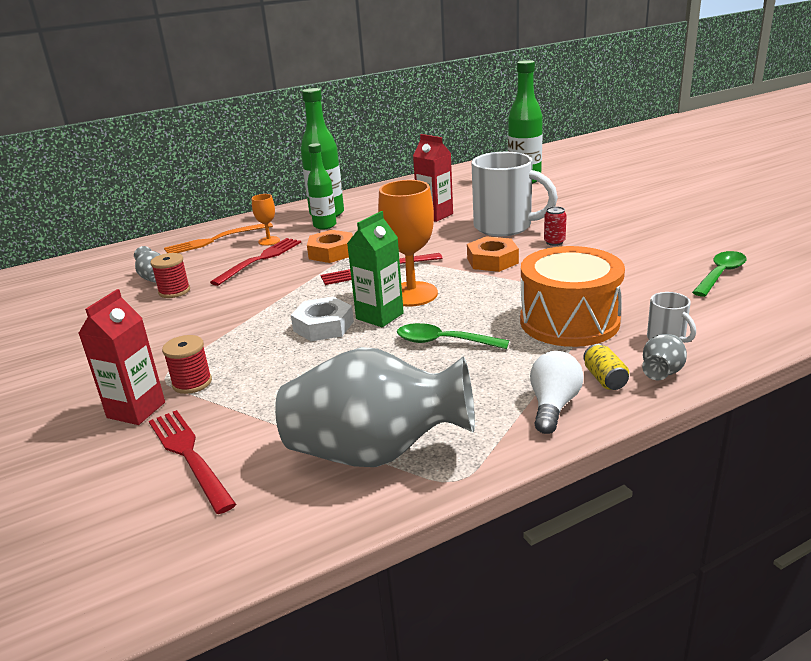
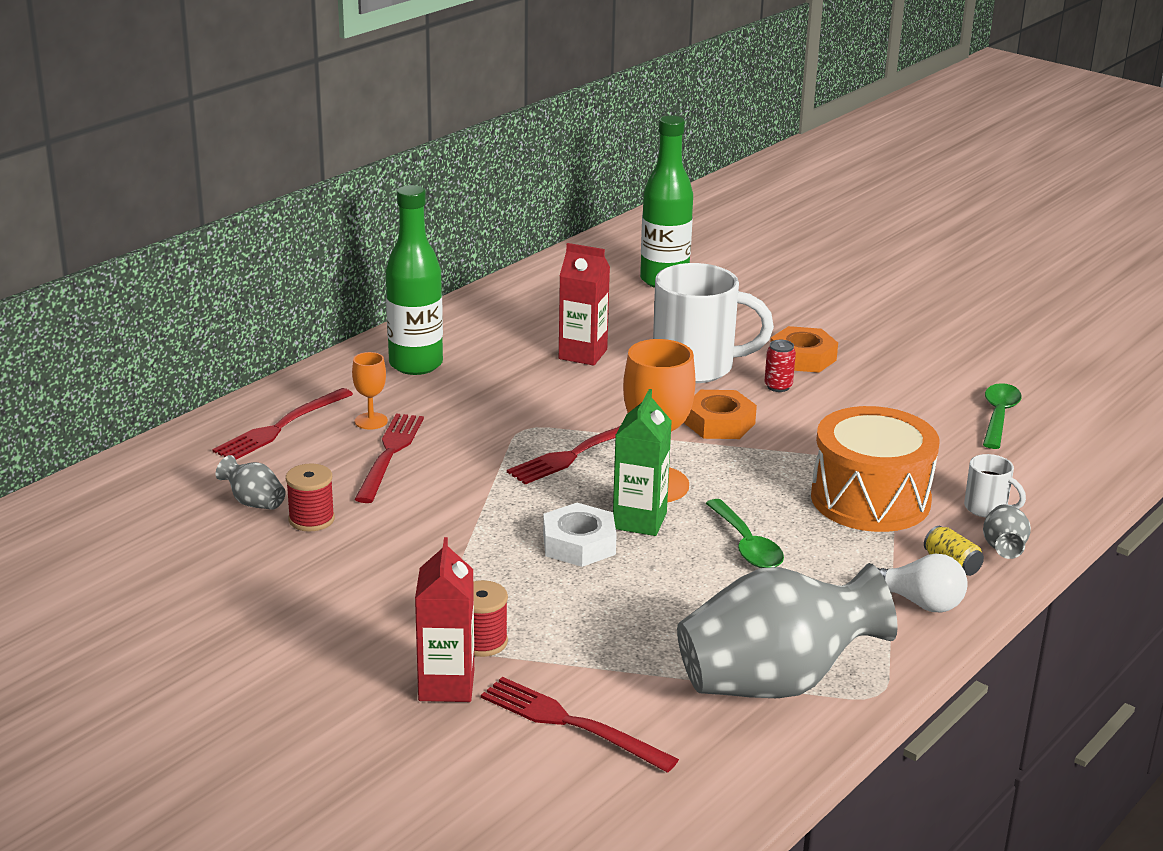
camera: 25 degrees left, 0 degrees up
orange fork [164,222,273,253] -> red fork [212,388,353,460]
green bottle [307,143,337,230] -> none
orange nut [307,230,353,263] -> orange nut moved to [770,326,838,373]
green spoon [397,323,509,349] -> green spoon turned 105 degrees counterclockwise [706,499,784,568]
white light bulb [530,351,584,434] -> white light bulb turned 120 degrees clockwise [877,553,968,612]

